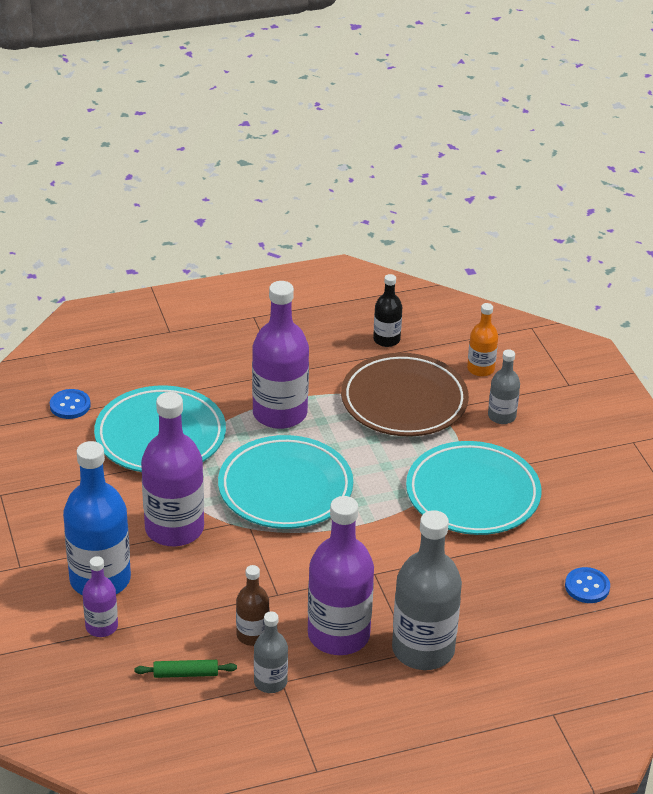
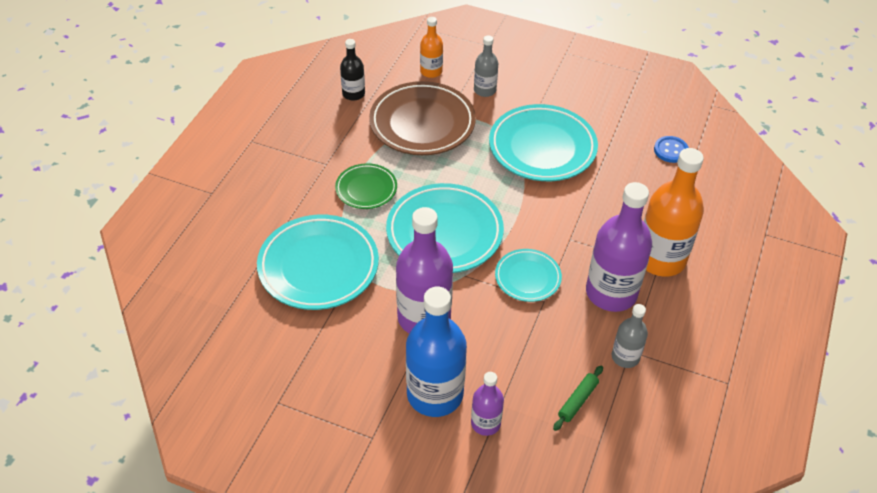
camera: 50 degrees left, 10 degrees up
blue button [50,389,91,419] -> none
brown bottle [236,565,270,646] -> none
purple bottle [252,281,309,429] -> green plate [335,163,397,209]
grey bottle [392,510,462,670] -> orange bottle [644,148,704,277]
none -> turquoise plate [495,249,562,302]

